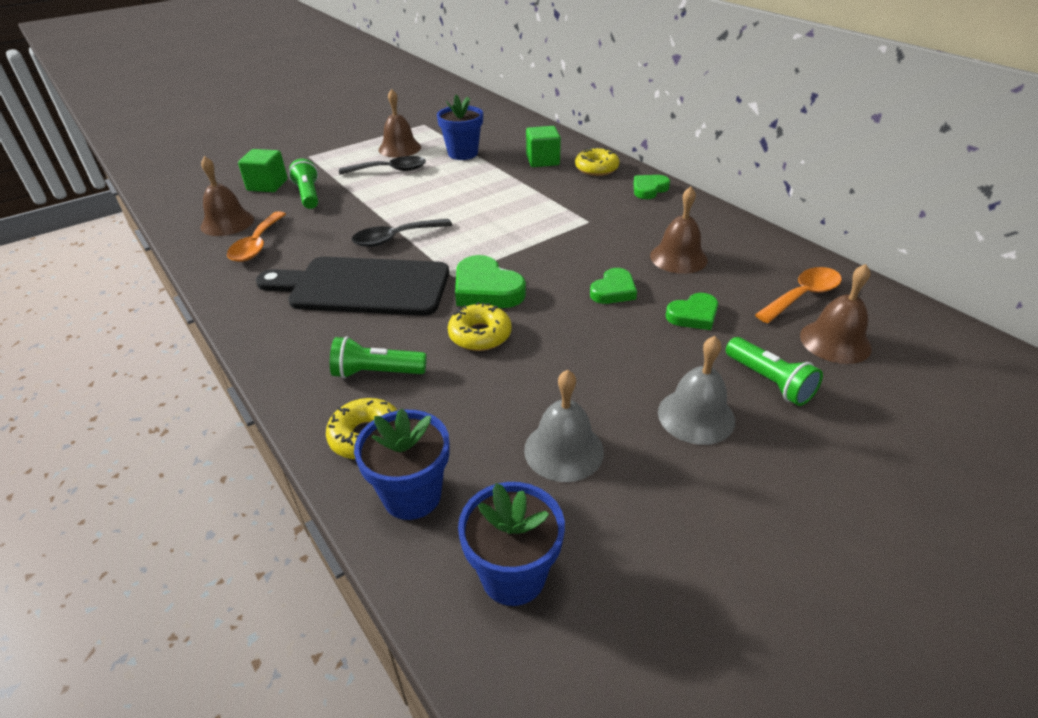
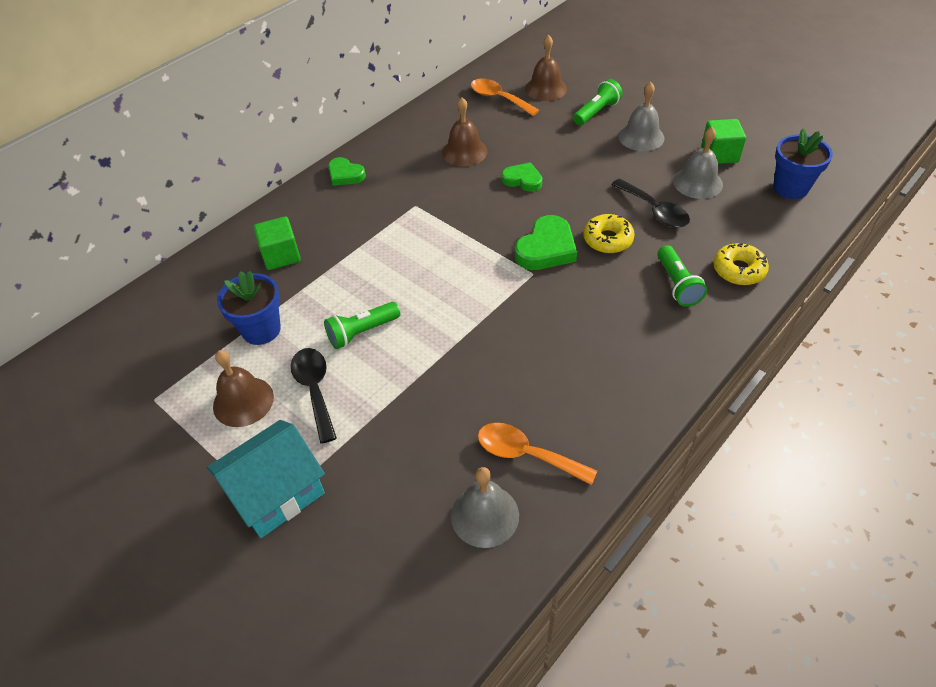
camera: 100 degrees left, 10 degrees up
brown bell [201,156,254,236] -> grey bell [451,467,519,548]
orange spoon [227,211,286,262] -> orange spoon turned 150 degrees counterclockwise [478,423,597,485]
green cube [238,149,288,192] -> green cube moved to [701,119,746,164]
black cutting board [256,257,449,316] -> none
green flashlight [289,159,318,209] -> green flashlight moved to [324,302,400,349]
black spoon [352,219,452,247] -> black spoon moved to [611,179,690,228]
blue flower pot [354,409,450,520] -> none
yellow donut [575,147,620,176] -> none
green heart [666,293,718,330] -> none
none -> turquoise house [207,420,325,538]

